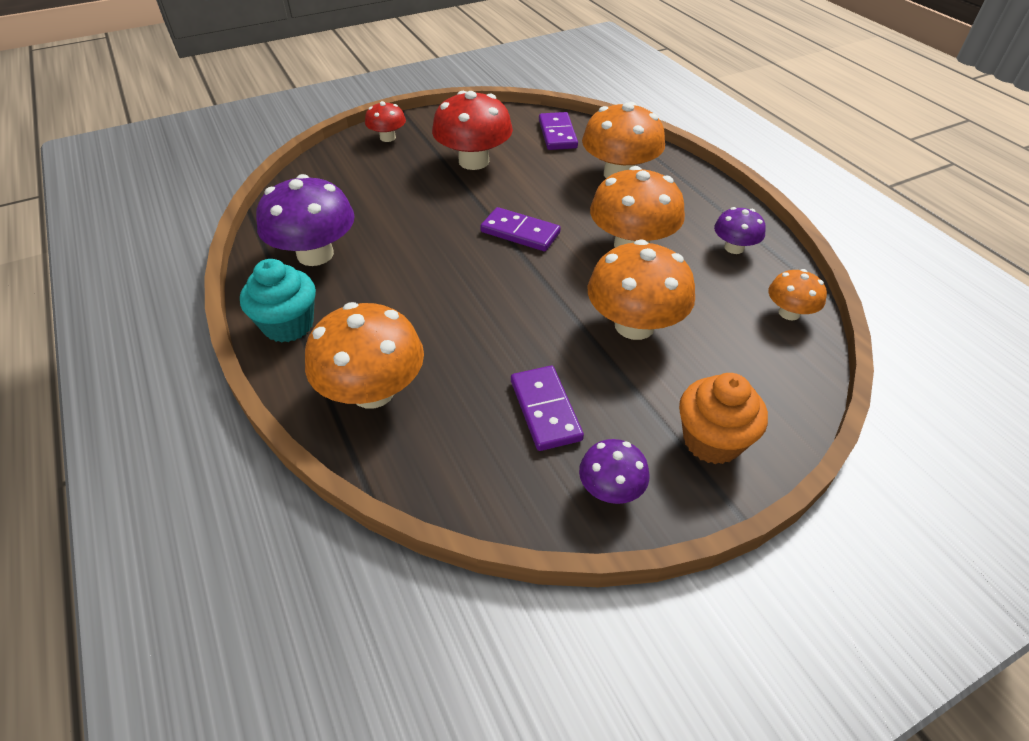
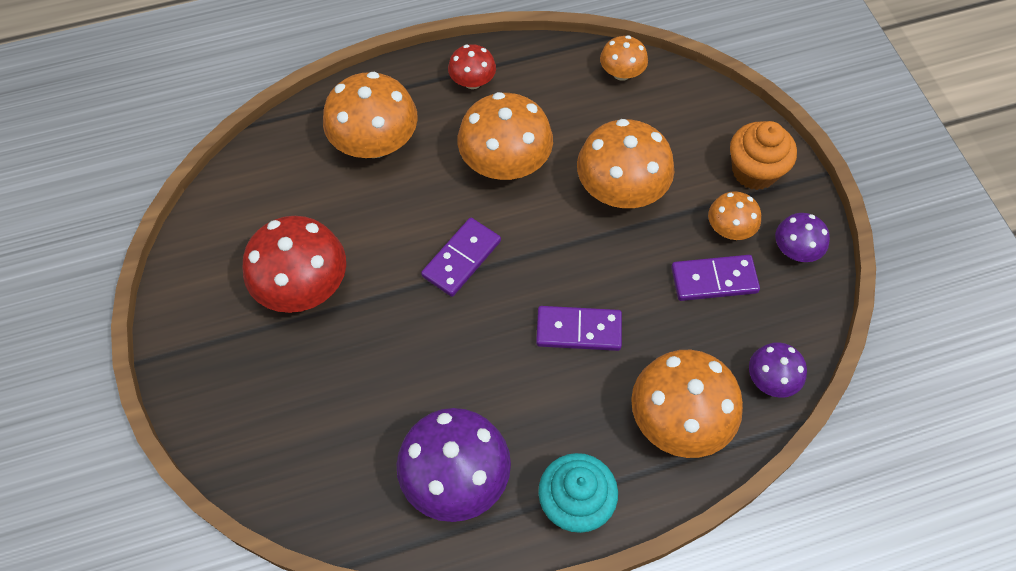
camera: 80 degrees left, 15 degrees up
red mushroom [365,101,406,142] -> red mushroom moved to [448,44,496,89]
purple domino [539,112,578,150] -> purple domino moved to [536,306,622,351]
purple mushroom [714,207,766,254] -> purple mushroom moved to [749,342,807,398]
none -> orange mushroom [708,191,761,240]

